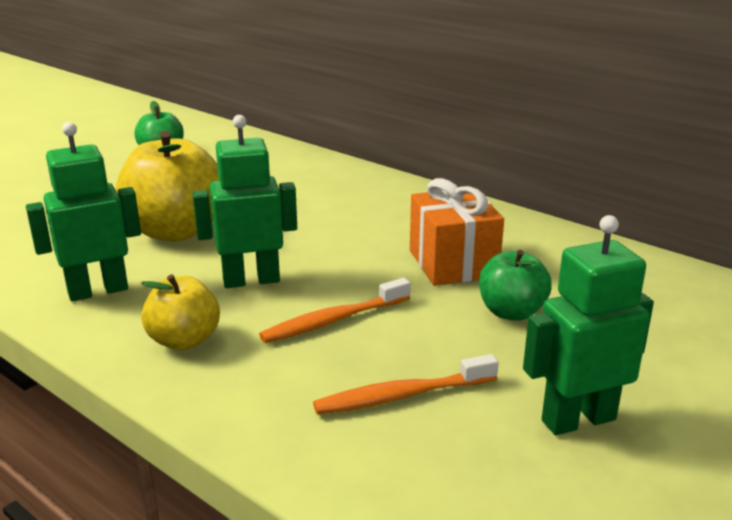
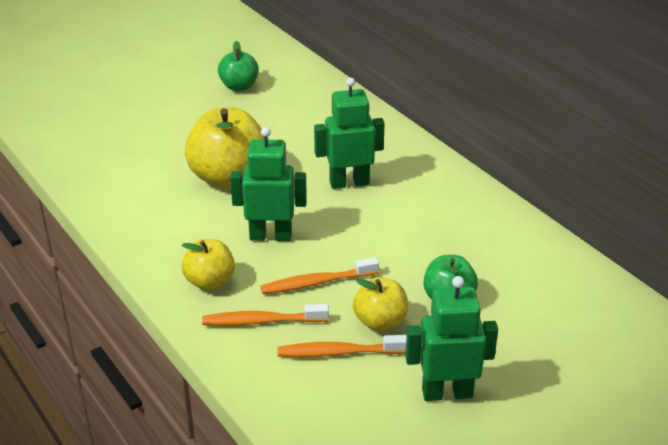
camera: 15 degrees right, 10 degrees up
green robot [26,122,141,301] -> green robot moved to [314,77,385,189]
orange gift [410,178,504,286] -> none
none -> orange toothbrush [202,304,329,326]
none -> yellow apple [353,277,408,331]

